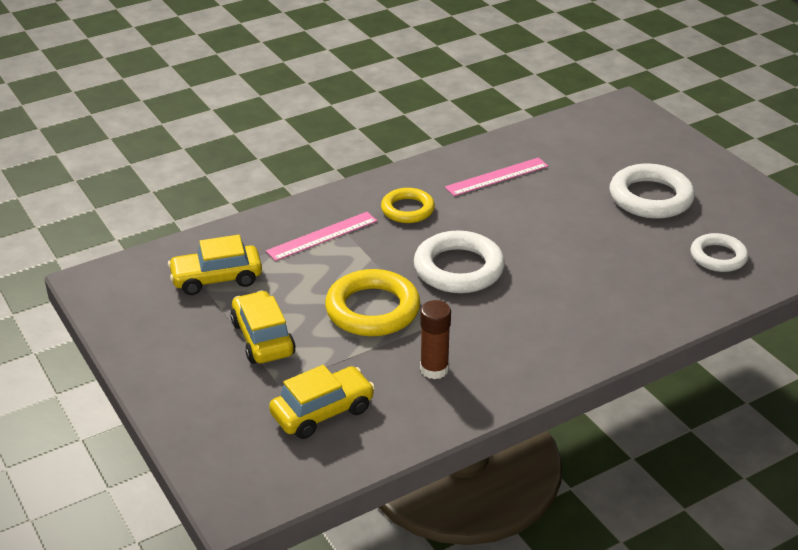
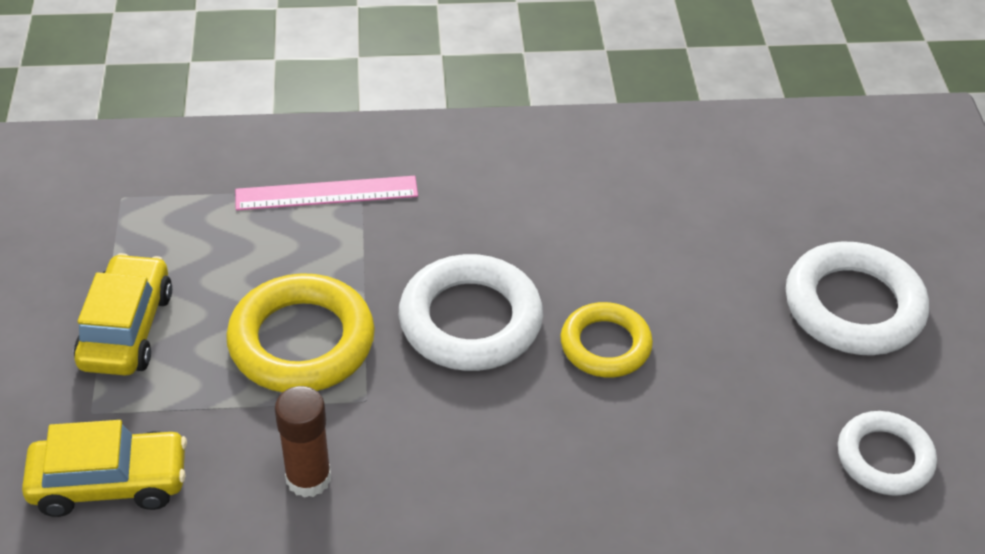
camera: 25 degrees right, 10 degrees up
yellow car [168,235,262,295] -> none
yellow ring [381,188,435,223] -> yellow ring moved to [560,302,653,377]
pink ruler [445,157,548,196] -> none

